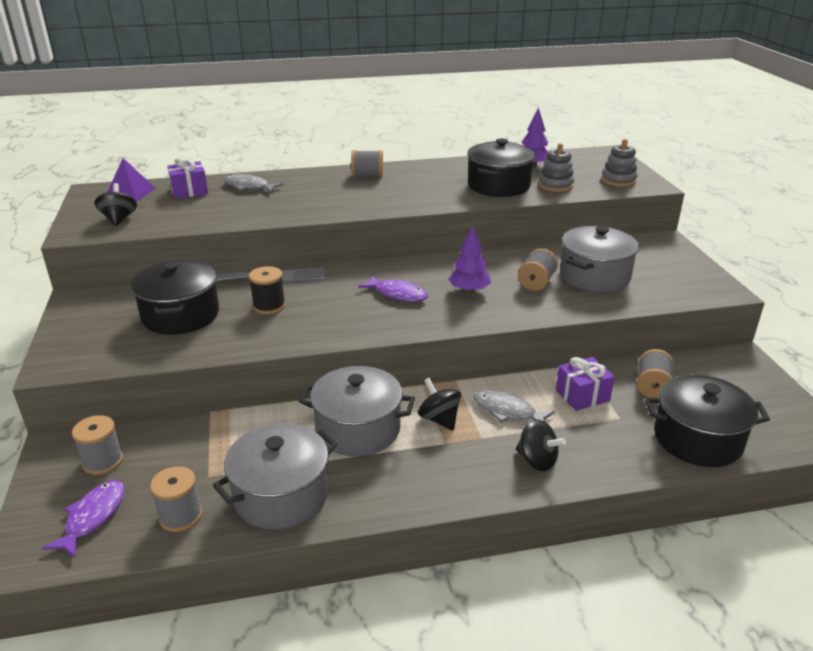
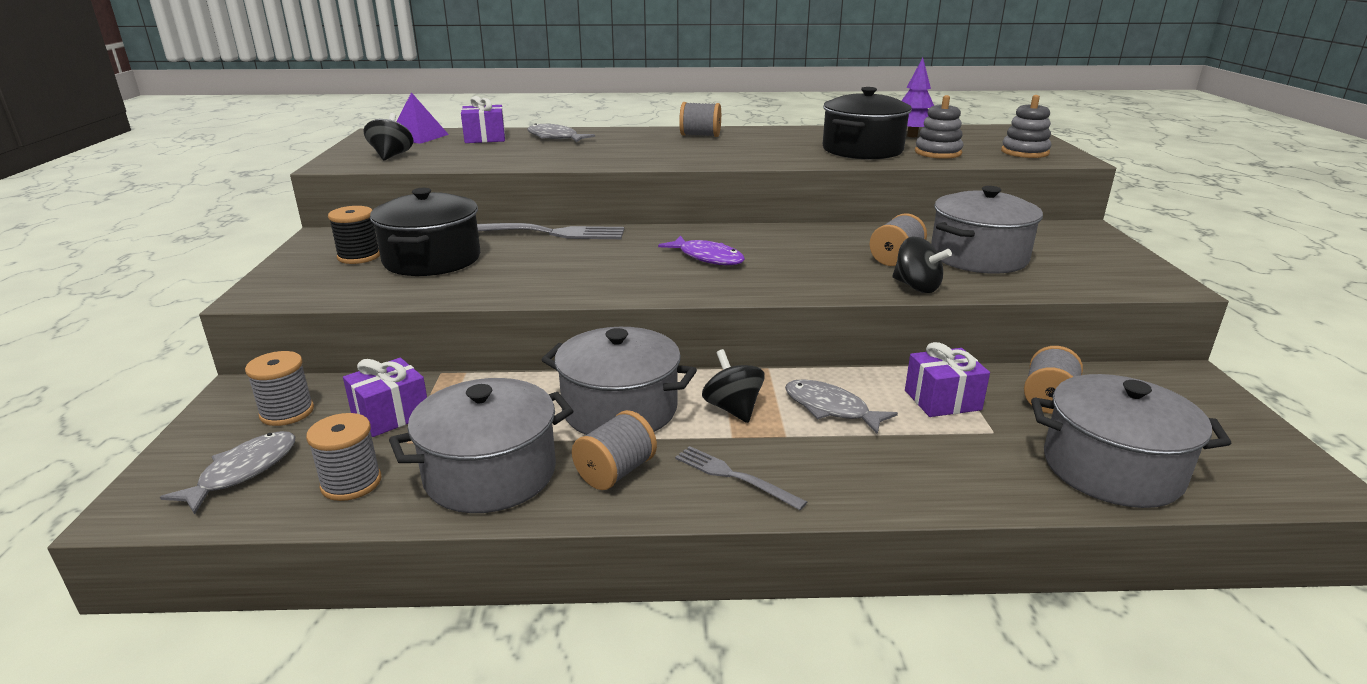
camera: 10 degrees right, 5 degrees down
purple fish [42,480,125,558] -> grey fish [160,431,296,514]
black spool [249,266,286,314] -> black spool moved to [328,206,380,264]
purple tree [448,225,491,294] -> none
black spinning top [516,419,566,471] -> black spinning top moved to [892,237,952,293]
black pot [645,374,770,467] -> grey pot [1031,374,1231,508]
none -> purple gift [343,358,427,437]
none -> grey spool [572,410,657,490]
none -> grey fork [675,446,807,510]

